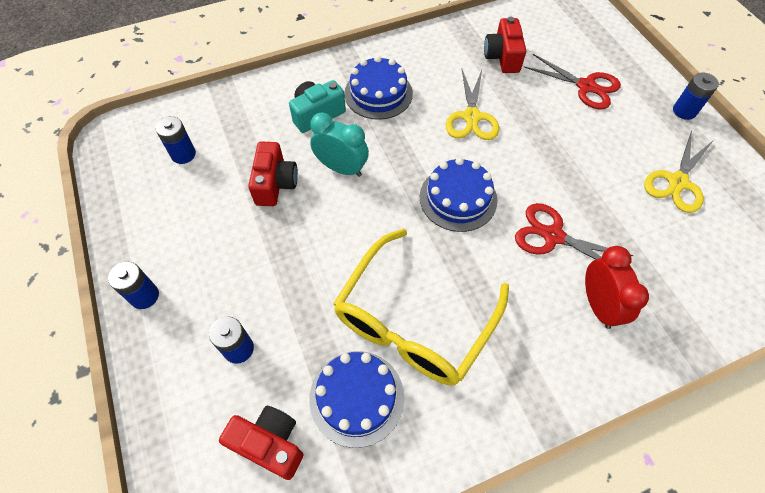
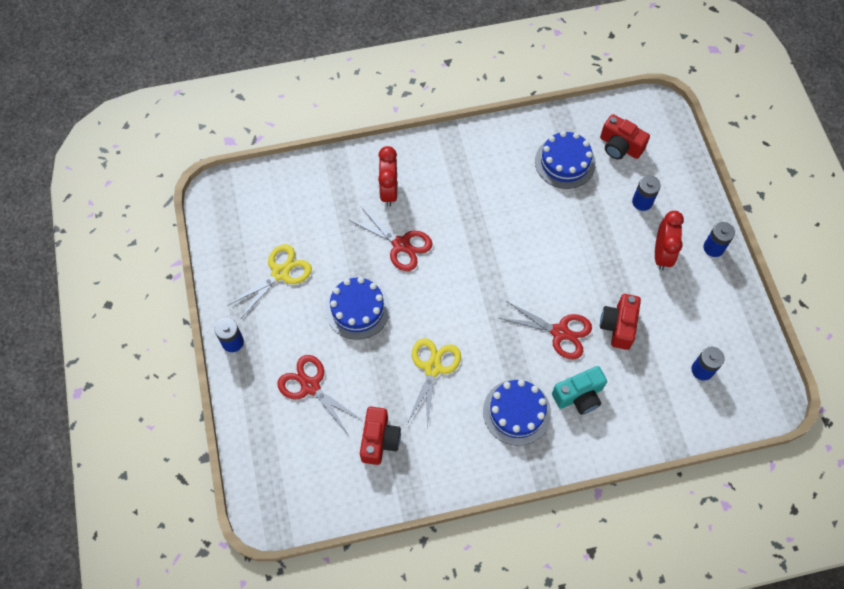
camera: 170 degrees left, 5 degrees up
turquoise clock [310,113,369,177] -> red scissors [499,301,592,360]
yellow glasses [333,228,509,385] -> none
blue cake [420,157,497,232] -> blue cake moved to [325,277,390,340]
none -> red clock [655,211,684,271]

